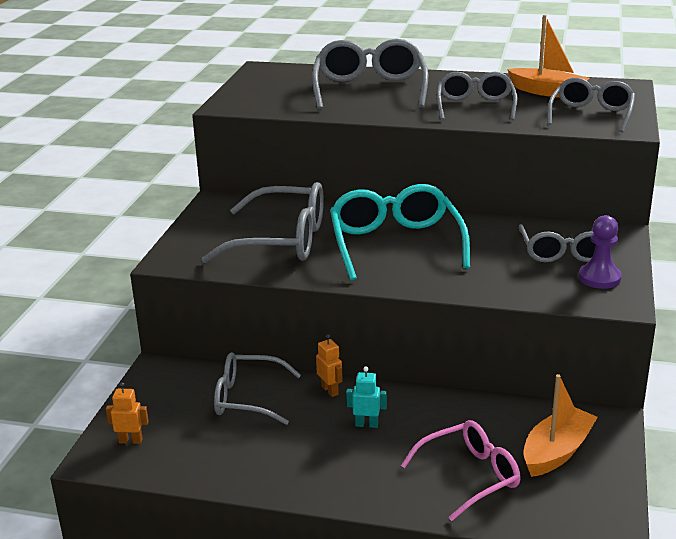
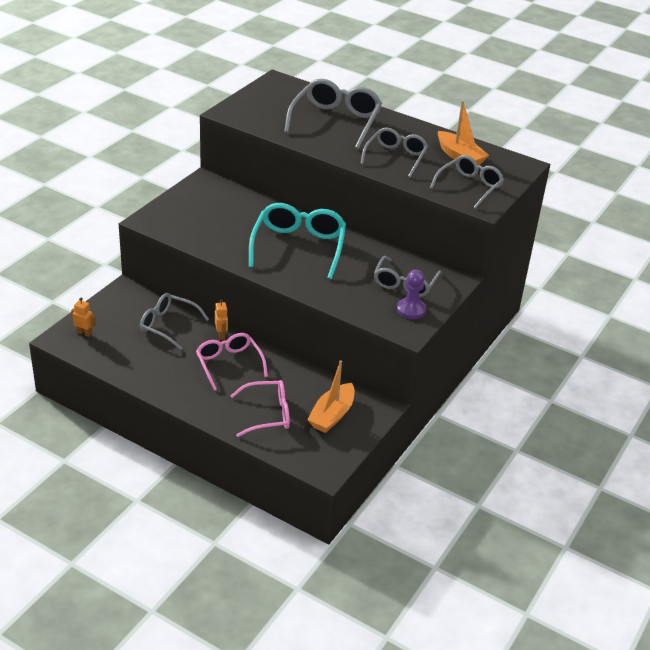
camera: 15 degrees right, 10 degrees up
grey glasses [202,182,324,263] -> none
turquoise robot [346,367,387,428] -> pink glasses [196,333,268,391]
orange boat [523,374,598,477] -> orange boat turned 150 degrees clockwise [307,361,355,433]

